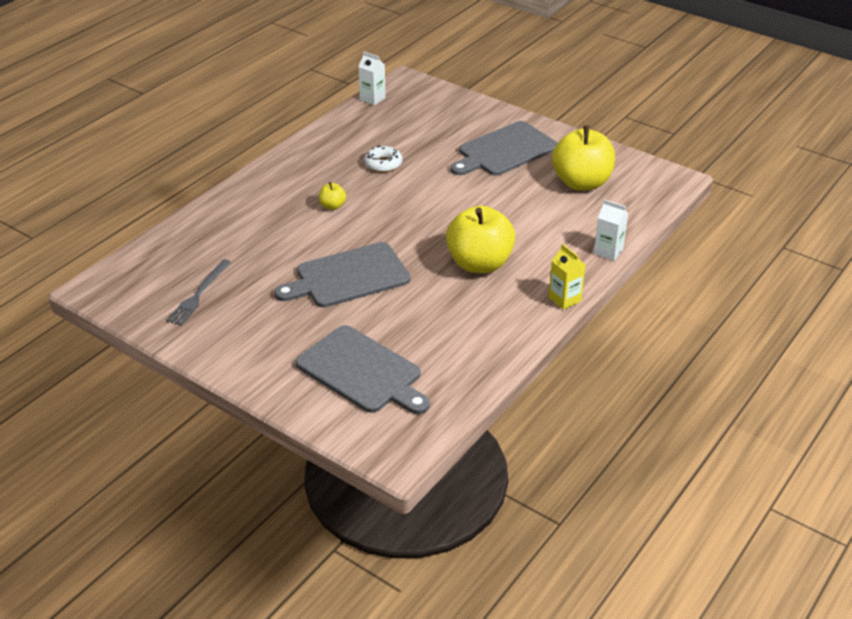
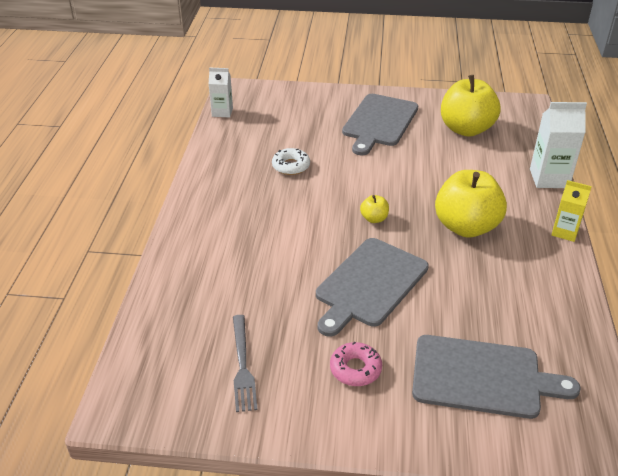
camera: 30 degrees left, 0 degrees up
yellow apple [319,182,346,210] -> yellow apple moved to [360,195,389,223]
white carton [594,199,628,261] -> white carton [530,102,587,188], size x1.57
none -> pink donut [330,342,382,386]

